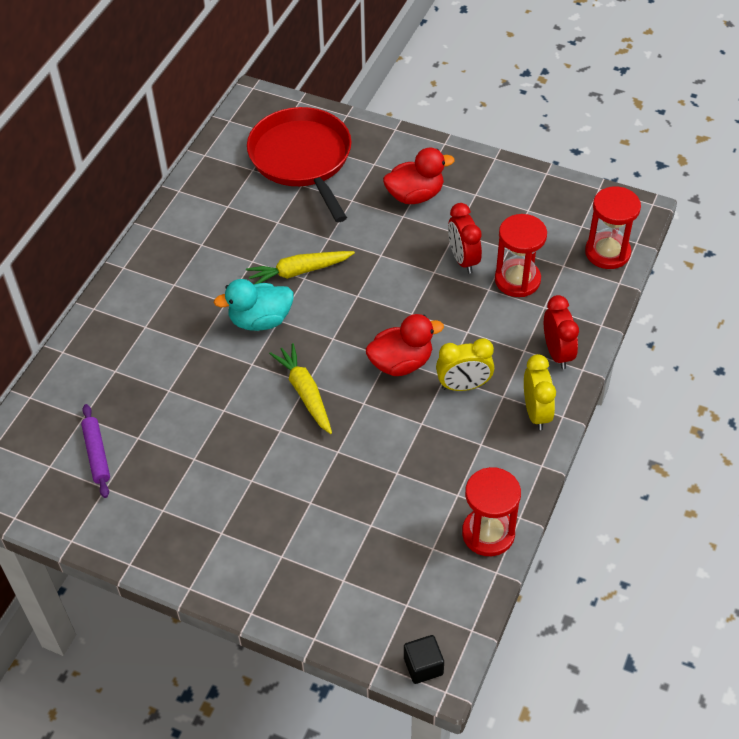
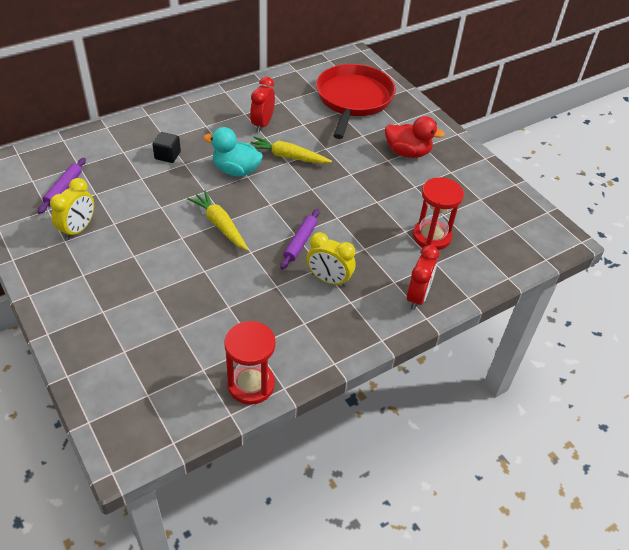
camera: 30 degrees right, 5 degrees down
yellow carrot [269,343,332,434] -> yellow carrot turned 45 degrees counterclockwise [187,190,248,250]
red duck [366,314,444,376] -> purple rolling pin [280,209,319,270]
black cube [404,635,444,684] -> black cube moved to [152,132,181,163]
red clock [448,203,482,274] -> red clock moved to [250,77,275,132]
yellow clock [524,354,556,430] -> yellow clock moved to [50,178,94,240]
red hourglass [585,187,641,269] -> none

